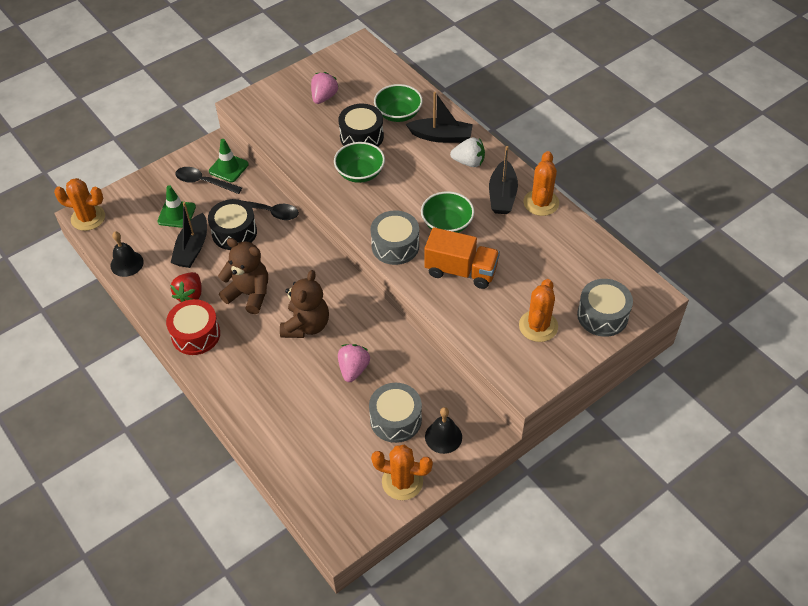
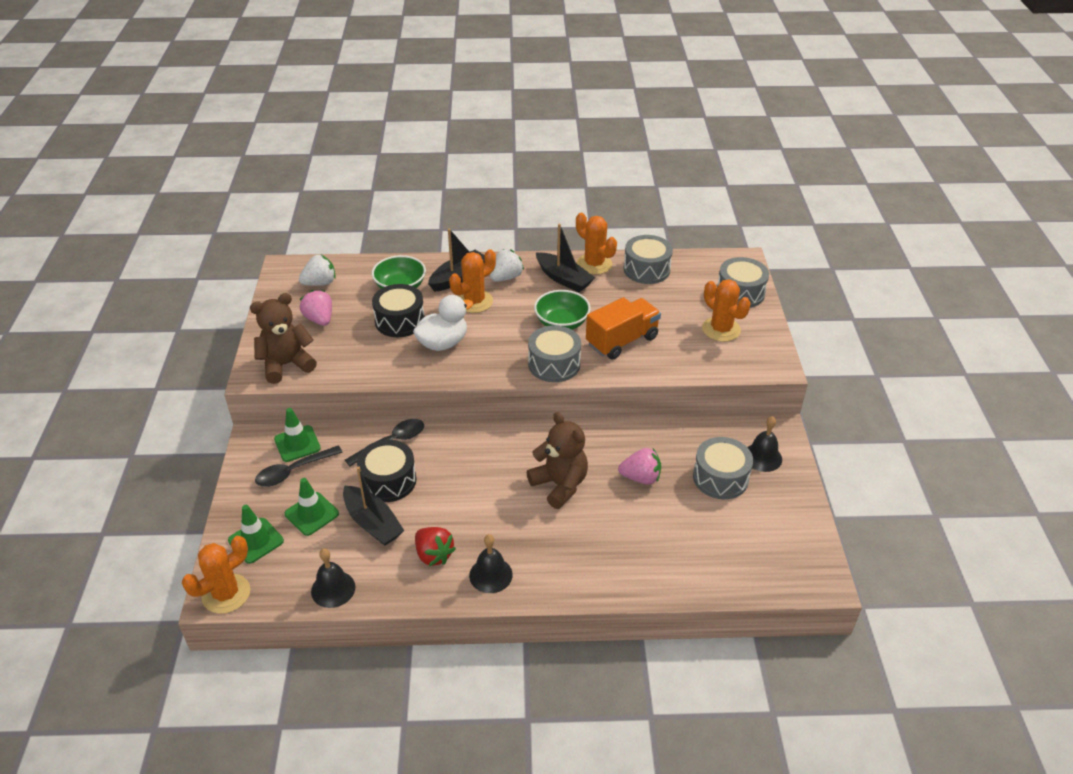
camera: 55 degrees left, 10 degrees down
red drum [166,299,220,355] -> black bell [469,534,513,593]
brown teddy bear [218,238,268,314] -> brown teddy bear moved to [250,293,317,384]
green bowl [334,142,385,183] -> white duck [413,295,473,351]
pink strawberry [338,344,370,382] -> pink strawberry turned 135 degrees clockwise [618,448,661,484]
orange cactus [371,445,433,500] -> orange cactus moved to [449,249,496,313]
none -> green traffic cone [228,505,284,564]
none -> white strawberry [299,255,336,286]
none -> grey drum [624,235,673,284]

